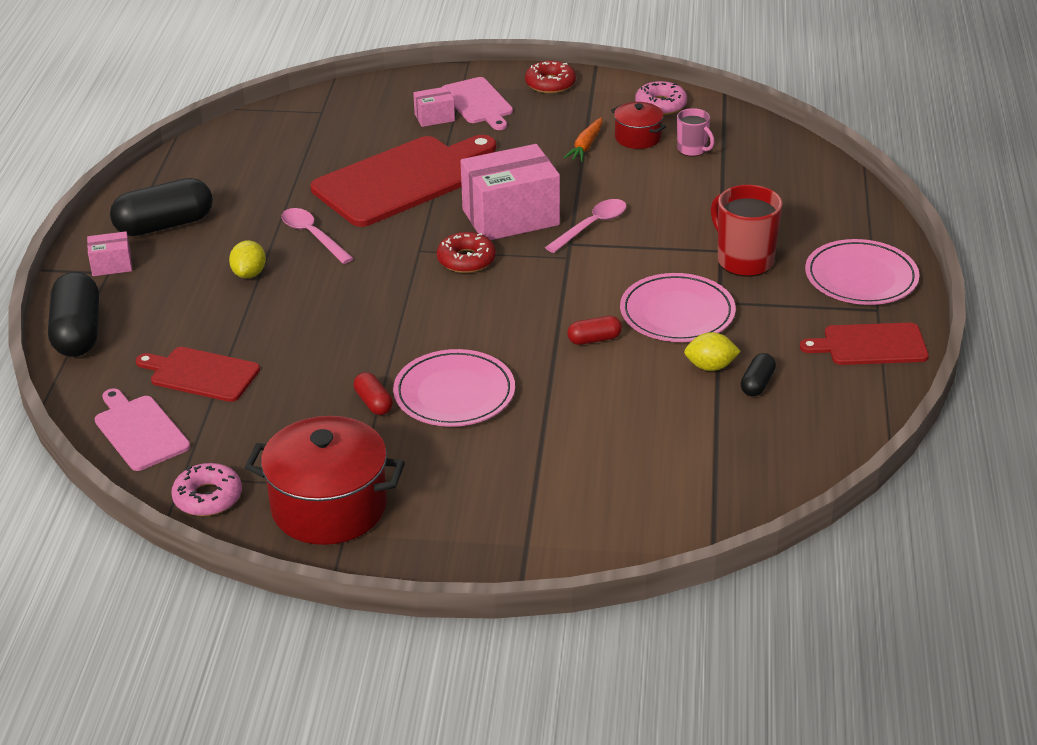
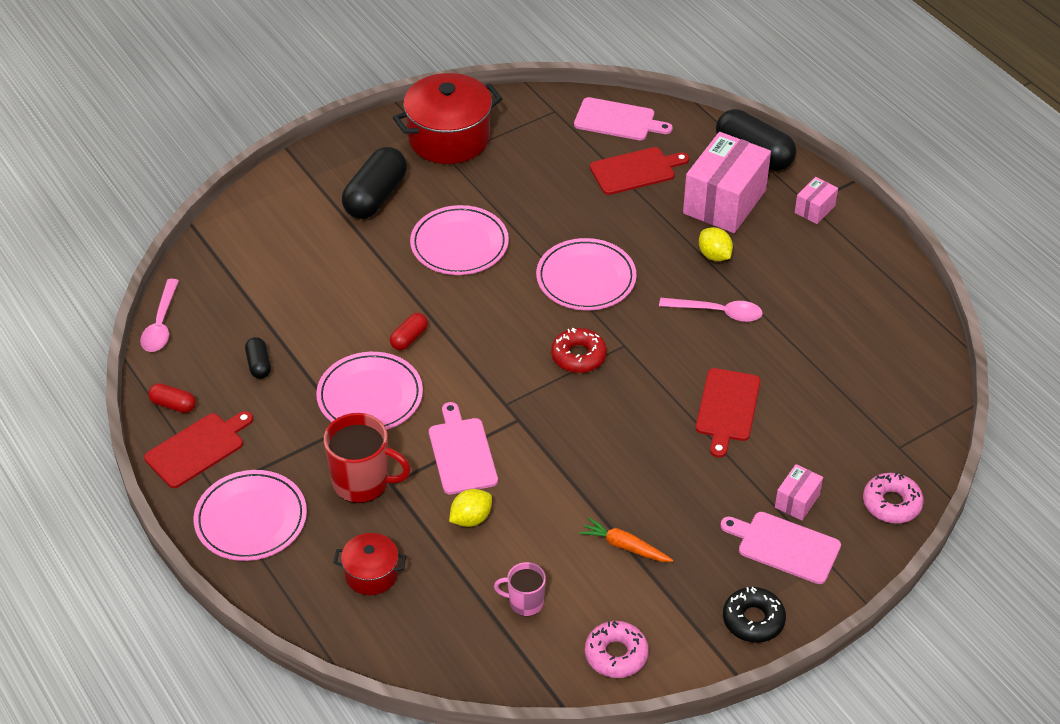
camera: 140 degrees right, 10 degrees up
black capsule [110,178,213,236] -> black capsule moved to [342,147,407,219]
pink donut [171,463,242,516] -> pink donut moved to [863,472,924,523]
red cutting board [311,135,496,227] -> red cutting board [696,368,760,458], size x0.55
red capsule [354,372,393,415] -> red capsule moved to [148,383,196,413]
pink box [461,144,560,240] -> pink box moved to [683,132,771,233]
red donut [525,61,576,94] -> black donut [723,587,786,643]
pink spoon [545,199,627,253] -> pink spoon moved to [140,279,179,352]
orange carrot [564,117,603,162] -> orange carrot turned 45 degrees counterclockwise [579,517,673,562]
red pot [611,102,666,149] -> red pot moved to [333,533,406,595]
yellow lemon [684,332,741,371] -> yellow lemon moved to [449,489,492,527]
none -> pink cutting board [429,402,498,494]
none -> pink plate [536,238,637,310]

